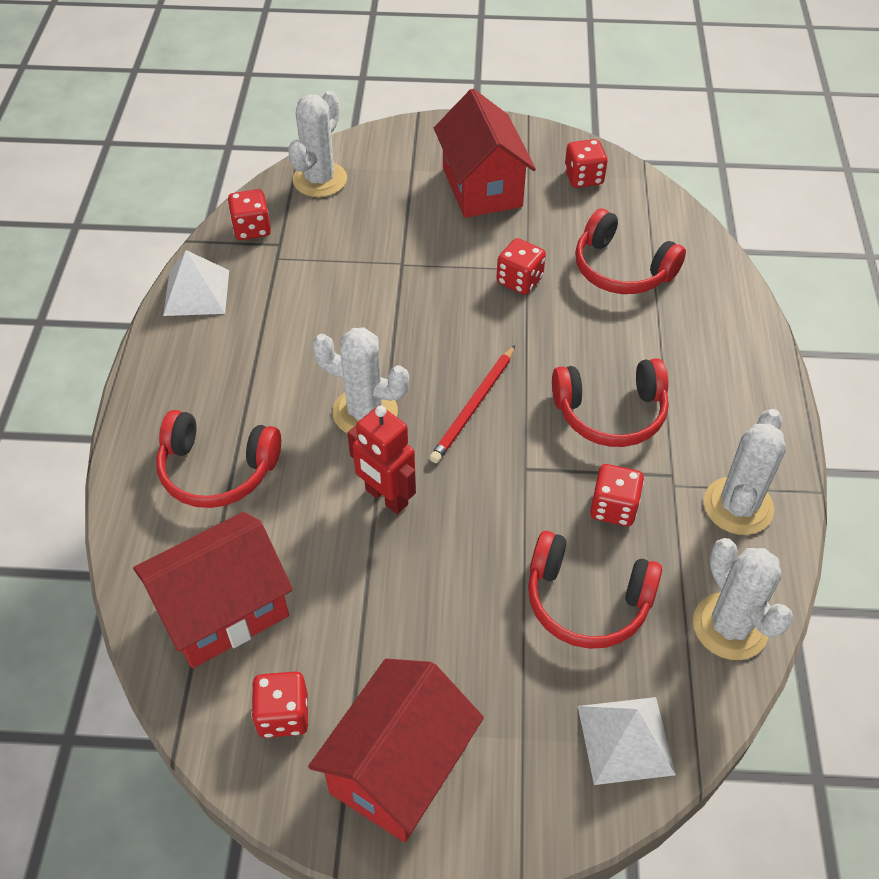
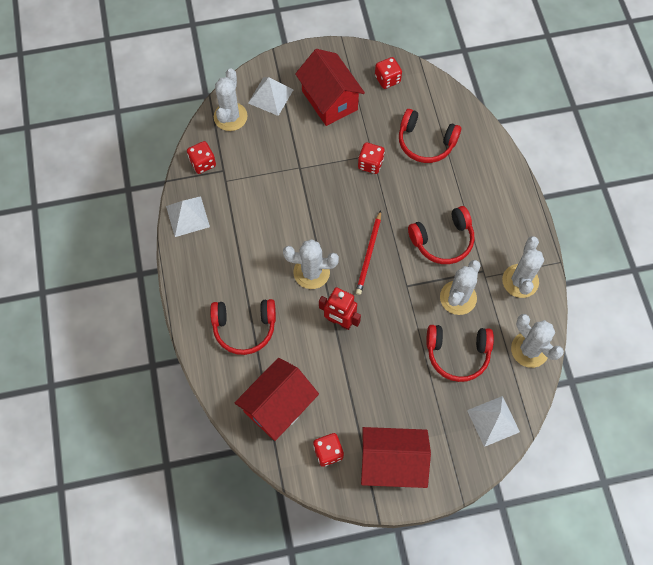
camera: 15 degrees left, 15 degrees up
red house [308,659,484,842] -> red house turned 75 degrees clockwise [361,427,431,488]
red dice [590,464,644,526] -> white cactus [440,260,481,315]
none -> white pyramid [248,77,293,116]

